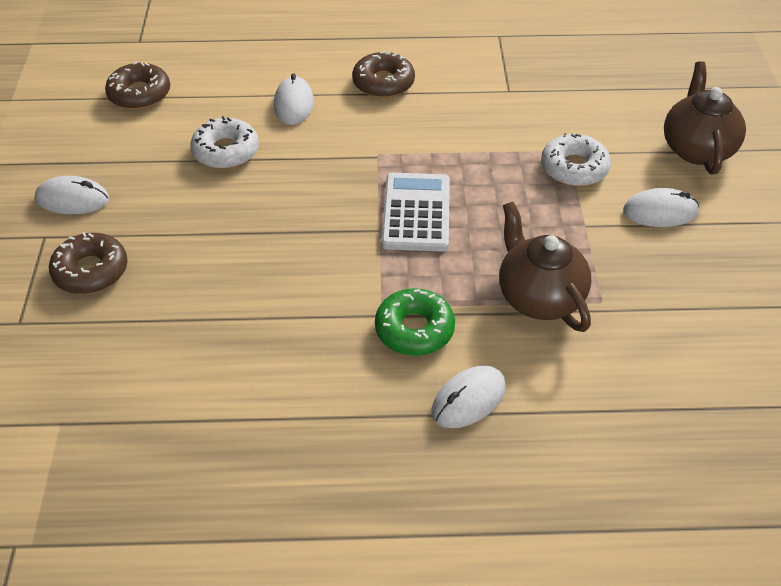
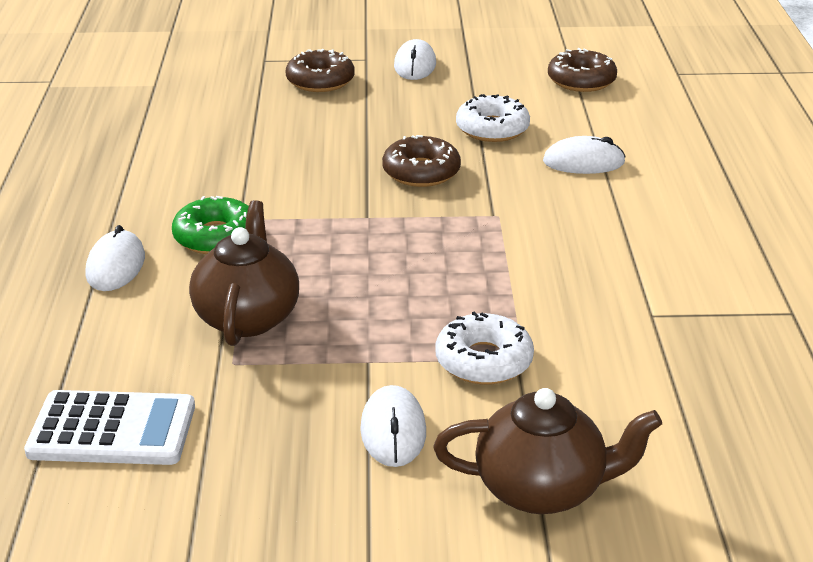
camera: 90 degrees right, 15 degrees down
brown donut [352,51,415,98] -> brown donut moved to [382,135,461,187]
white calculator [381,173,450,251] -> white calculator moved to [24,390,195,465]
white mouse [431,366,506,428] -> white mouse turned 45 degrees clockwise [86,225,145,291]
brown teapot [499,202,591,332] -> brown teapot turned 60 degrees counterclockwise [189,200,299,346]

